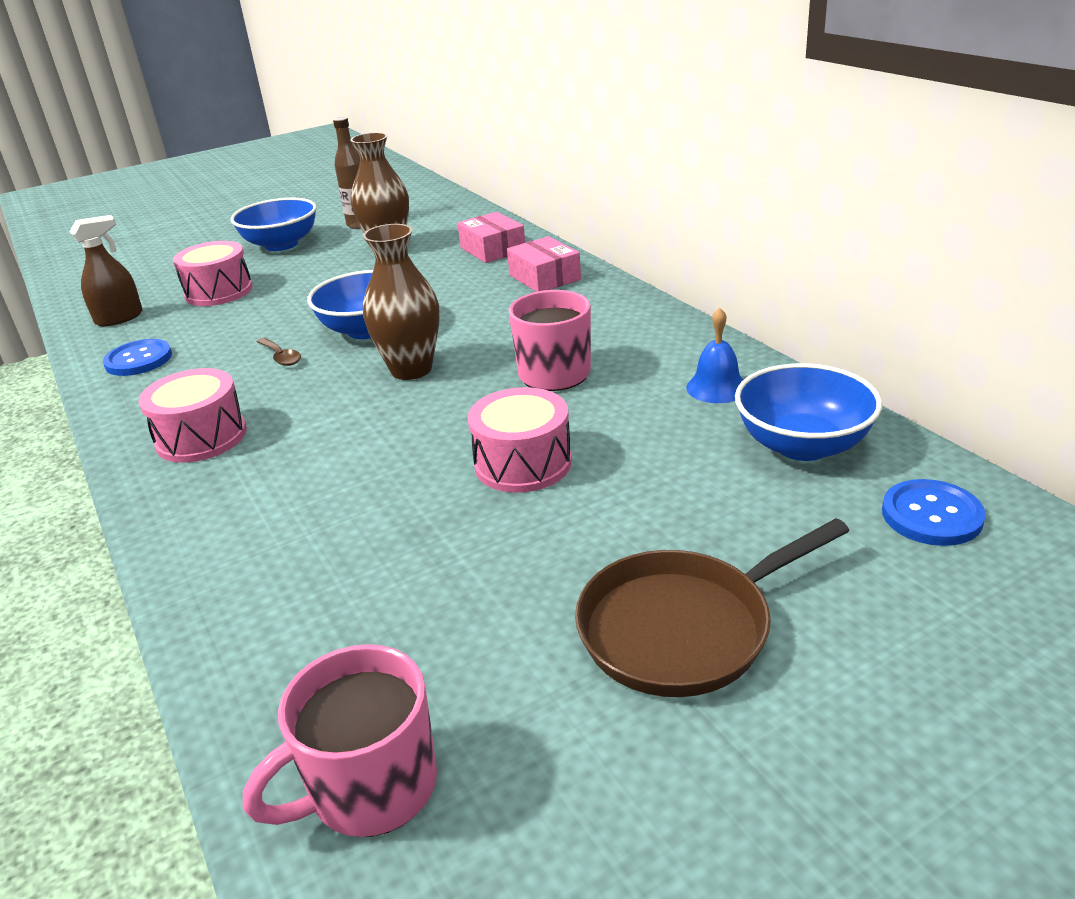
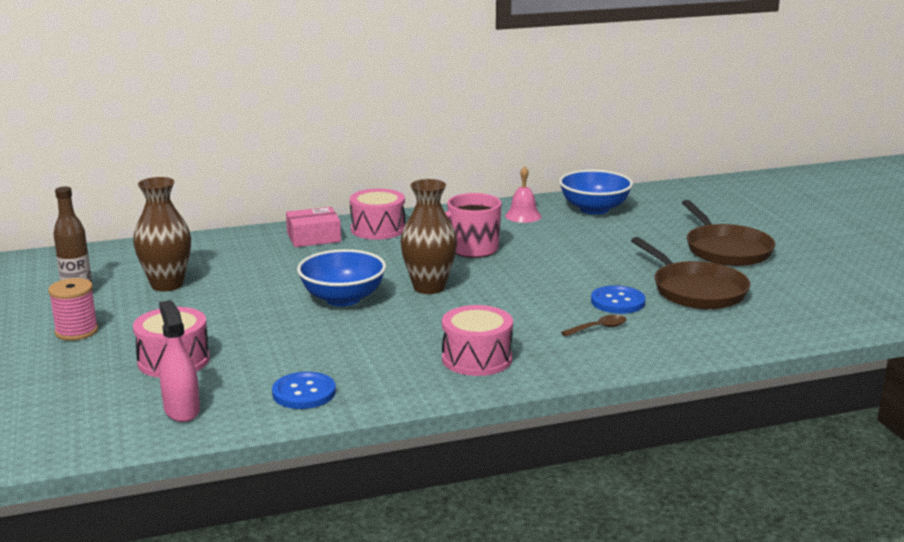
camera: 80 degrees left, 10 degrees down
brown spray bottle [69,215,143,326] -> pink spray bottle [159,300,200,422]
blue bowl [231,198,317,251] -> pink spool [48,278,99,341]
pink mug [243,644,437,837] -> none
brown spoon [256,338,301,366] -> brown spoon moved to [561,315,626,337]
pink box [457,212,525,263] -> none
pink drum [467,387,572,493] -> pink drum moved to [350,189,405,240]
blue bell [686,308,743,403] -> pink bell [505,166,541,223]
blue button [882,479,986,546] -> blue button moved to [591,285,645,314]
none -> brown pan [631,237,750,309]

